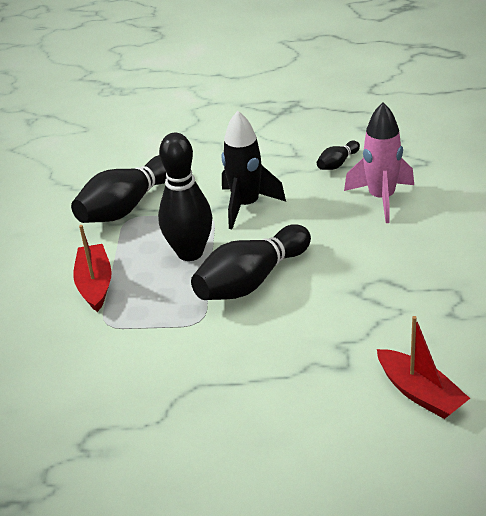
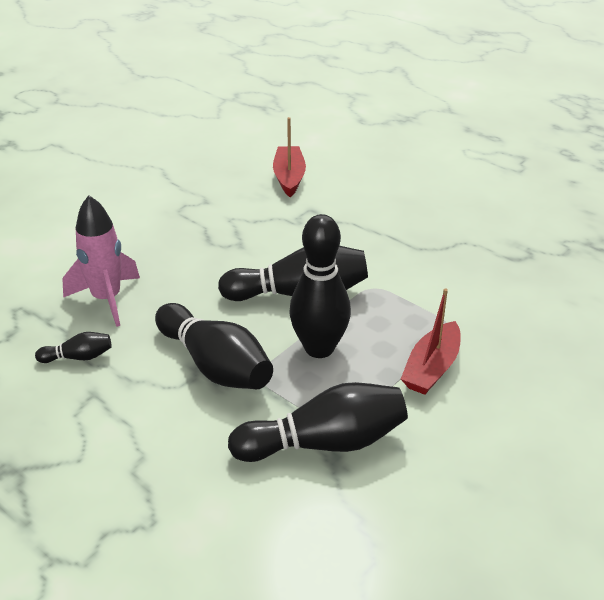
camera: 145 degrees left, 0 degrees up
black rocket [222,111,286,229] -> black bowling pin [155,303,273,390]

